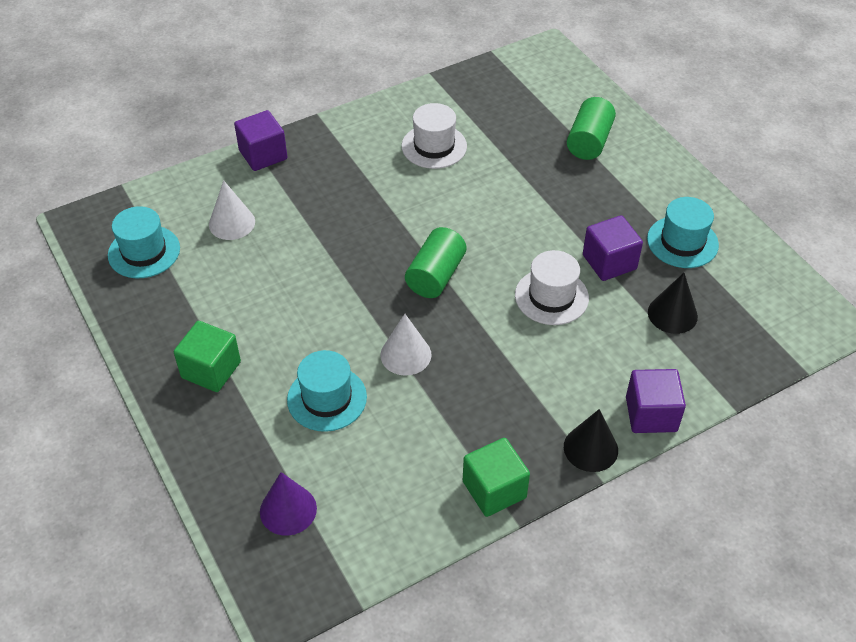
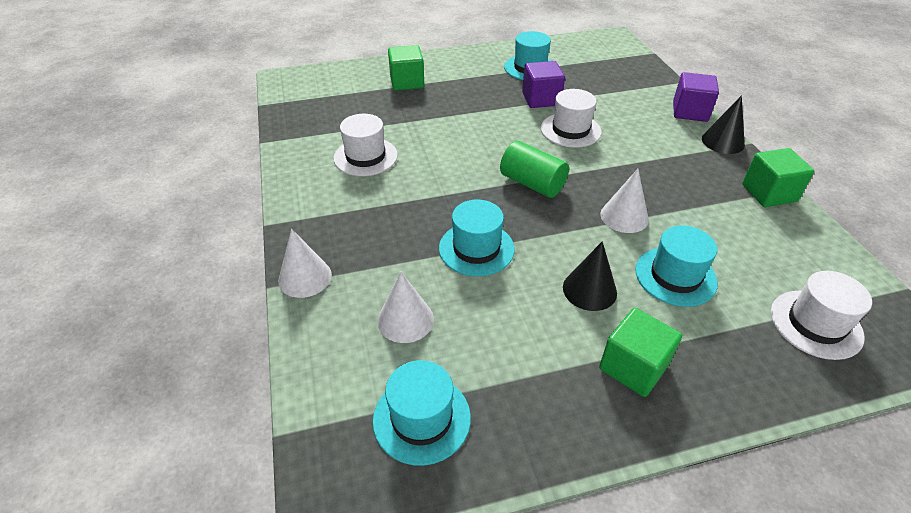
camera: 75 degrees left, 5 degrees down
purple cube [234,110,287,171] -> white cone [278,229,332,298]
purple cone [260,472,317,536] -> white hat [771,271,872,360]
green cylinder [567,97,616,160] -> green cube [388,45,424,91]
black cone [648,273,698,334] -> black cone moved to [563,241,617,311]
none -> turquoise hat [439,200,515,276]

